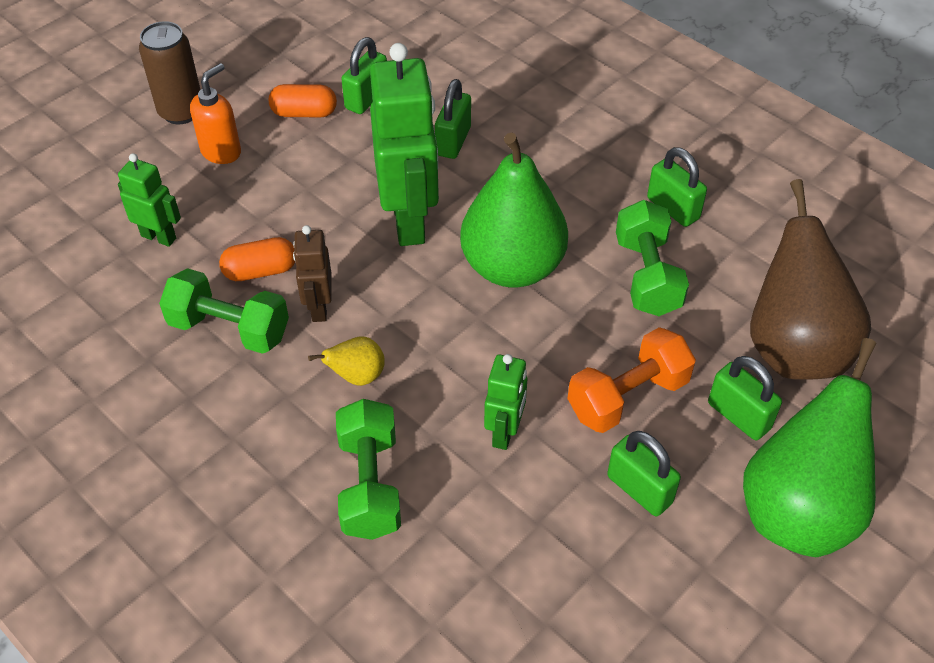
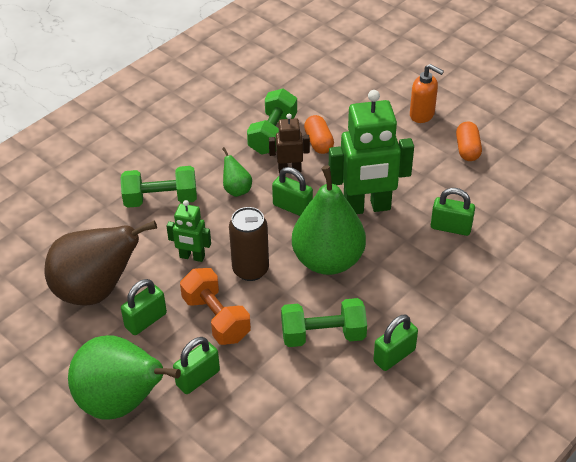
camera: 90 degrees right, 5 degrees down
green robot [118,153,181,247] -> none
brown can [139,21,201,125] -> brown can moved to [229,207,269,281]
yellow pear [308,336,385,386] -> green pear [222,147,252,197]
green padlock [341,37,387,114] -> green padlock moved to [272,167,313,216]
brown pear [750,179,871,380] -> brown pear moved to [44,221,157,305]

